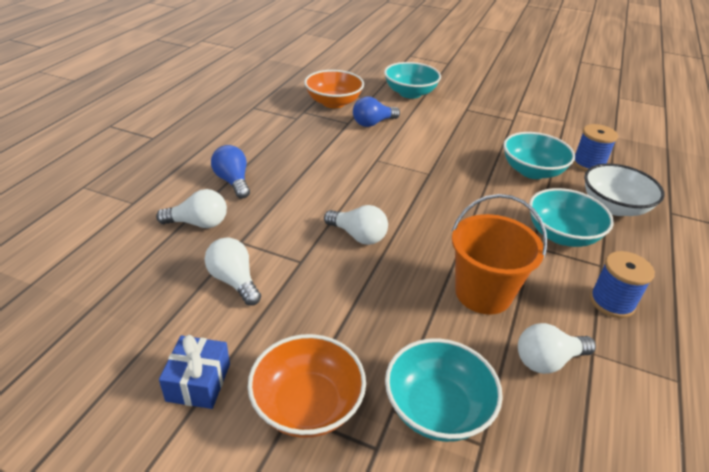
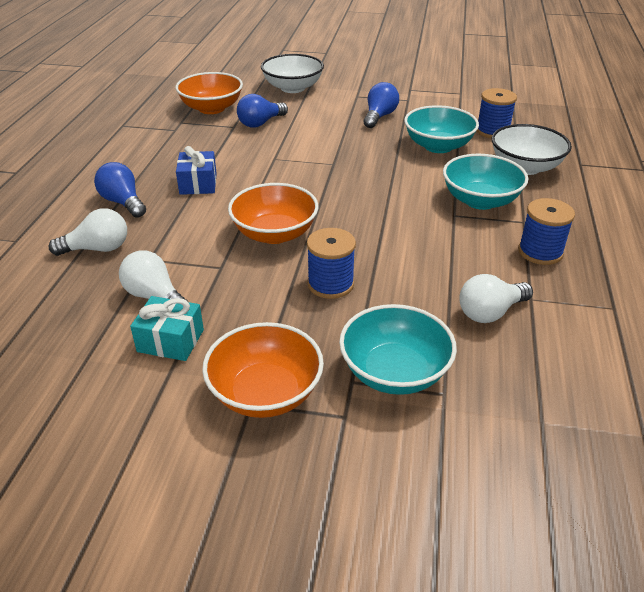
camera: 10 degrees left, 0 degrees up
blue gift [159,335,230,409] -> blue gift moved to [176,146,217,195]
white light bulb [324,205,388,245] -> orange bowl [228,183,318,244]
turquoise bowl [384,62,441,99] -> white bowl [261,54,324,93]
orange bucket [452,194,548,315] -> none
none -> turquoise gift [130,296,204,361]
none -> blue spool [307,228,356,299]
none -> blue light bulb [364,82,399,128]

